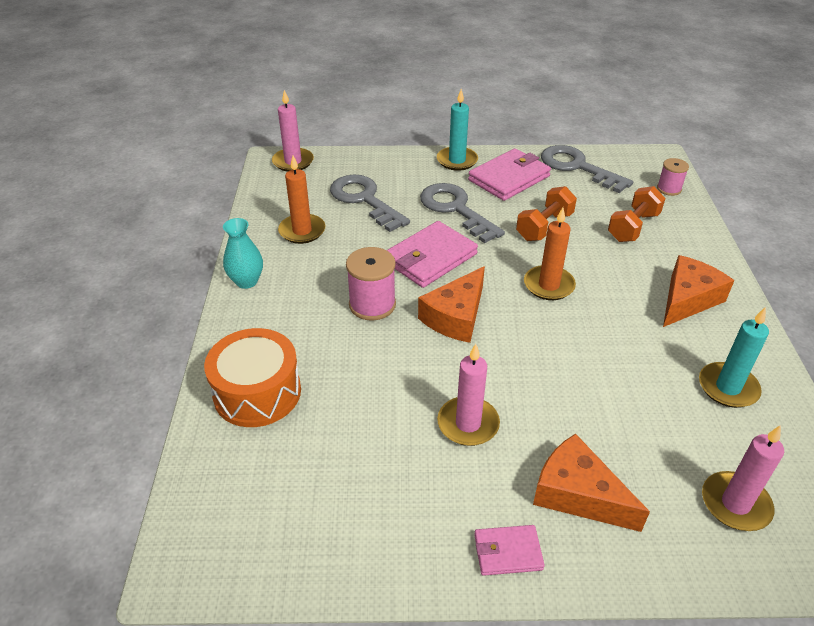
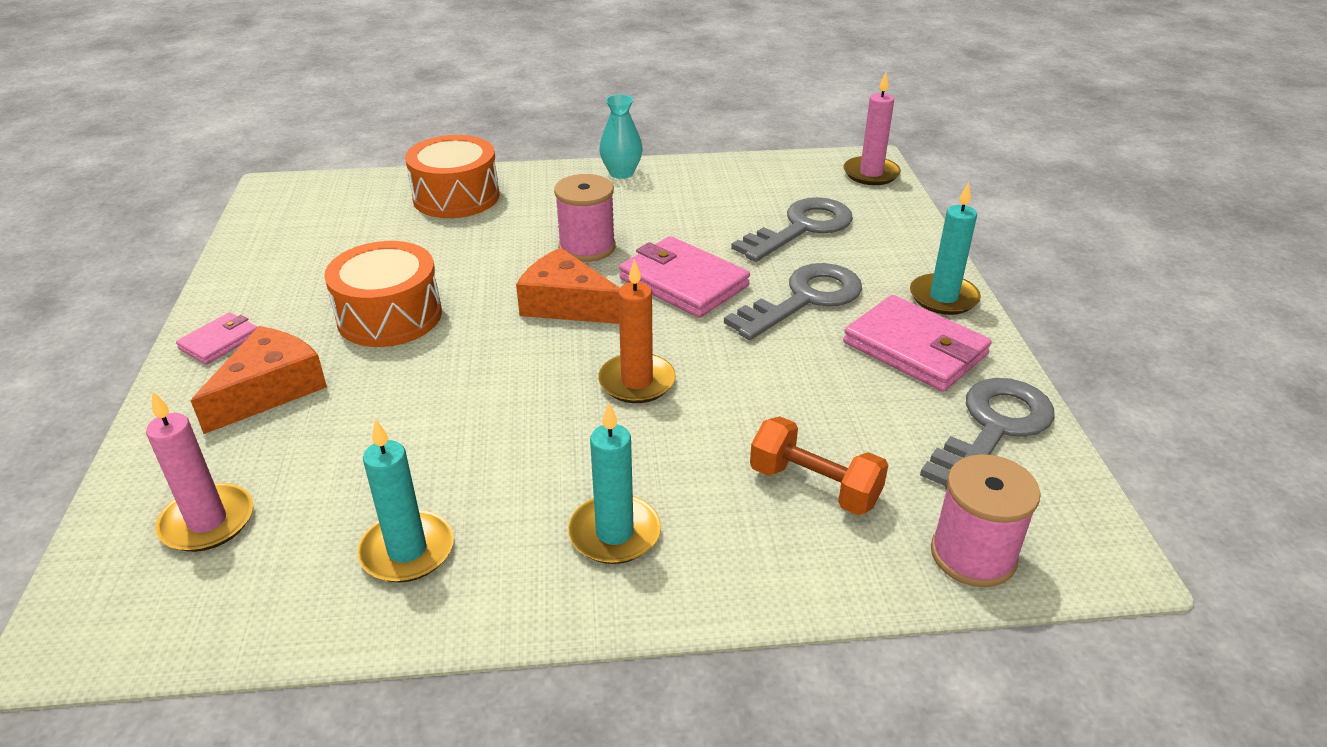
camera: 85 degrees right, 5 degrees down
orange candle [278,156,325,244] -> none
pink candle [437,344,500,446] -> orange drum [324,241,442,347]
pink wallet [474,525,545,576] -> pink wallet turned 45 degrees clockwise [176,312,257,365]
orange dumbbell [516,186,577,241] -> none
pink spool [657,158,689,196] -> pink spool [931,454,1041,587], size x1.62
orange cheese [663,255,734,327] -> turquoise candle [568,403,661,564]

